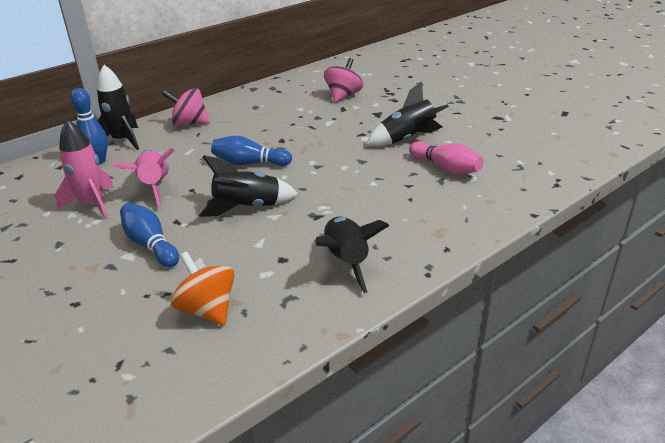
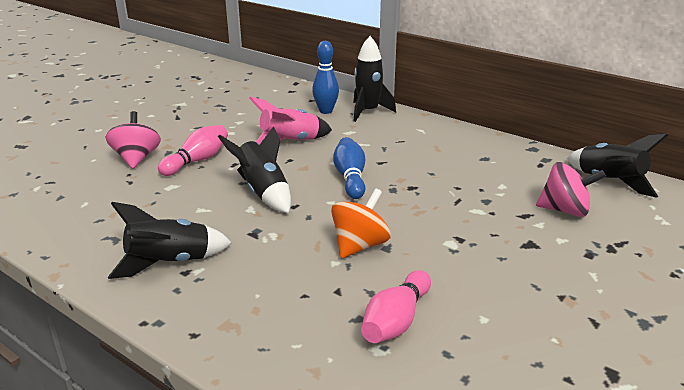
camera: 75 degrees right, 5 degrees down
pink rocket [55,120,114,220] -> none
blue bowling pin [120,203,179,267] -> pink bowling pin [158,125,228,176]
pink spinning top [162,88,210,126] -> pink spinning top moved to [105,111,161,169]
orange spinning top [171,252,235,326] -> orange spinning top moved to [331,188,391,258]
black rocket [366,81,449,146] -> black rocket moved to [567,134,668,198]

